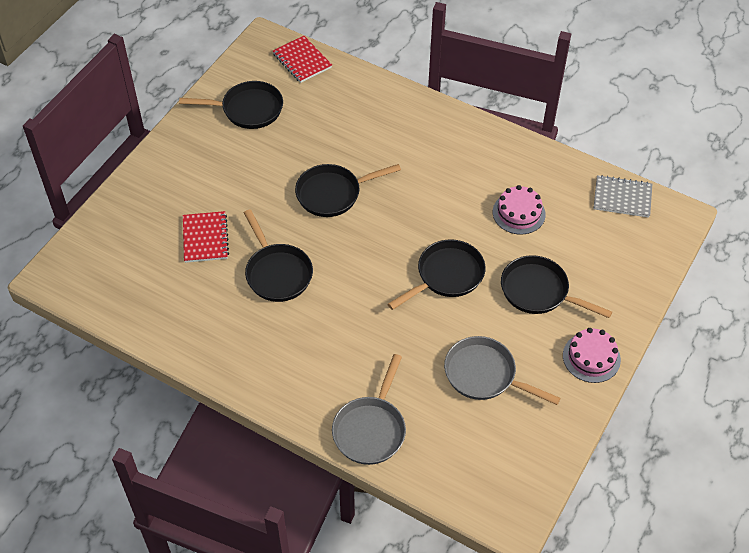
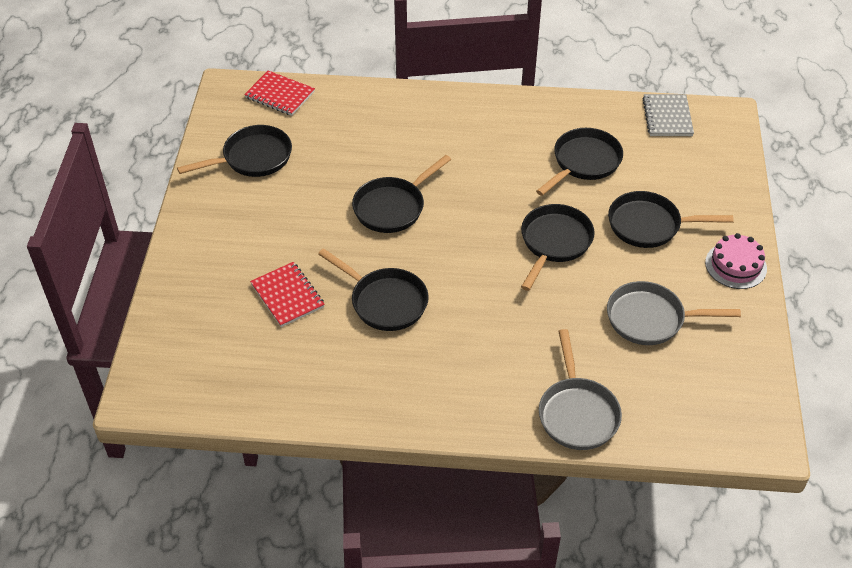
camera: 25 degrees left, 5 degrees down
pink cake [493,185,546,235] -> black pan [536,128,623,196]
grey notebook [593,175,652,218] -> grey notebook turned 75 degrees counterclockwise [642,94,694,136]

